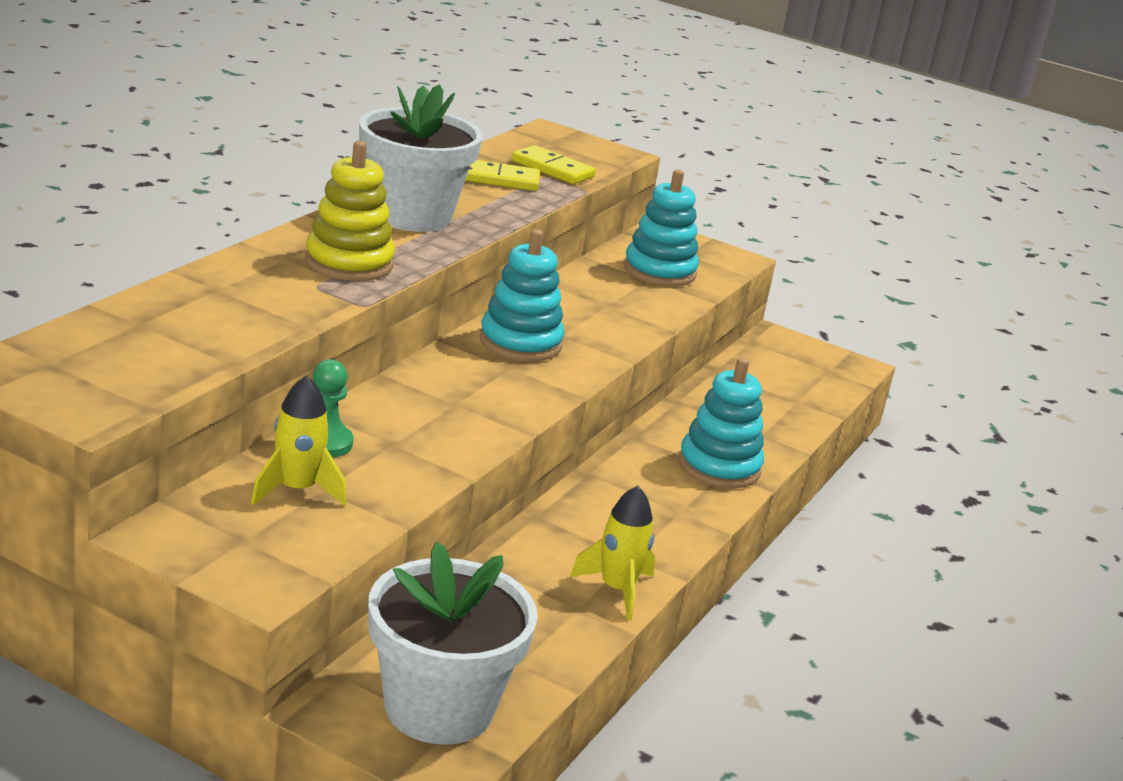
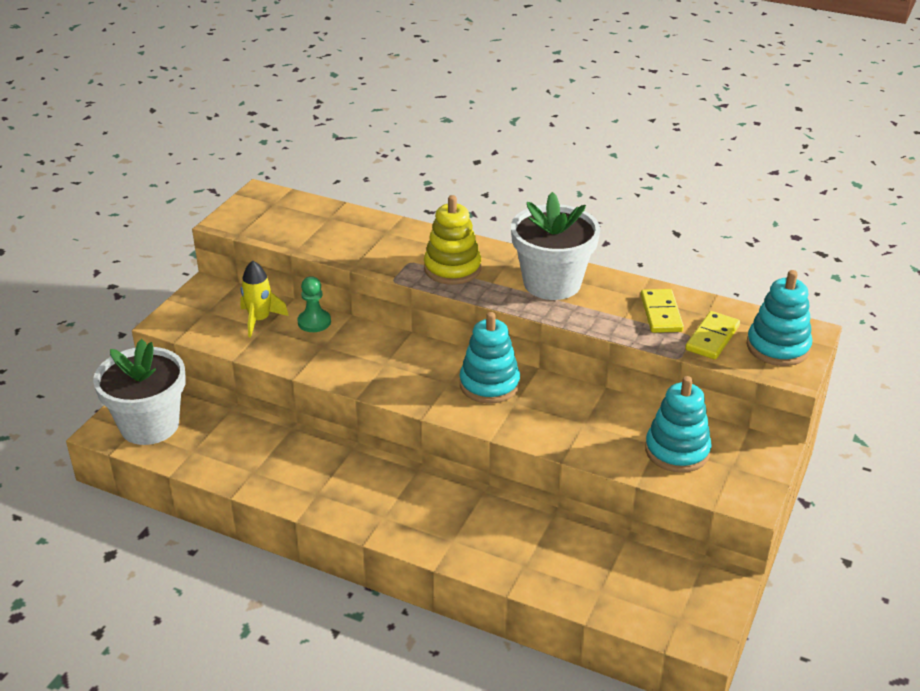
camera: 90 degrees right, 10 degrees up
yellow rocket [570,486,655,620] -> none
turquoise stacking toy [679,358,764,488] -> turquoise stacking toy moved to [746,270,812,366]

